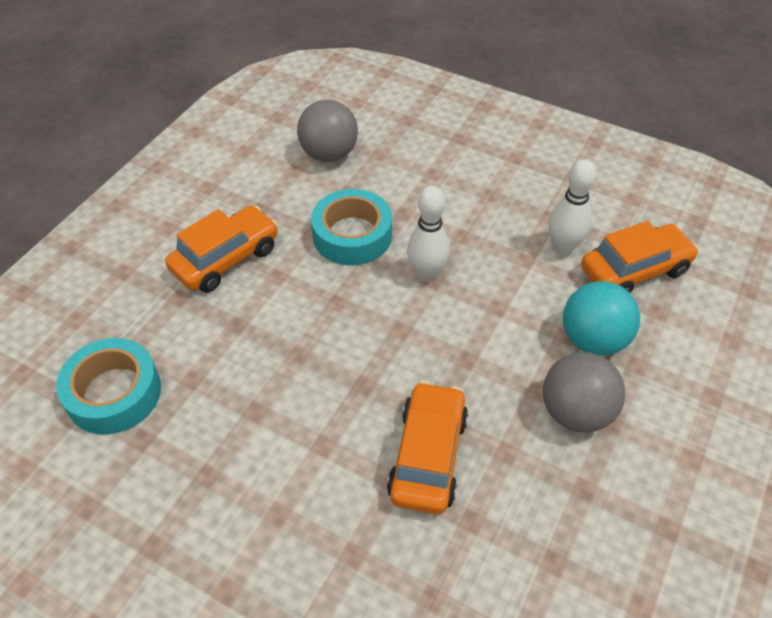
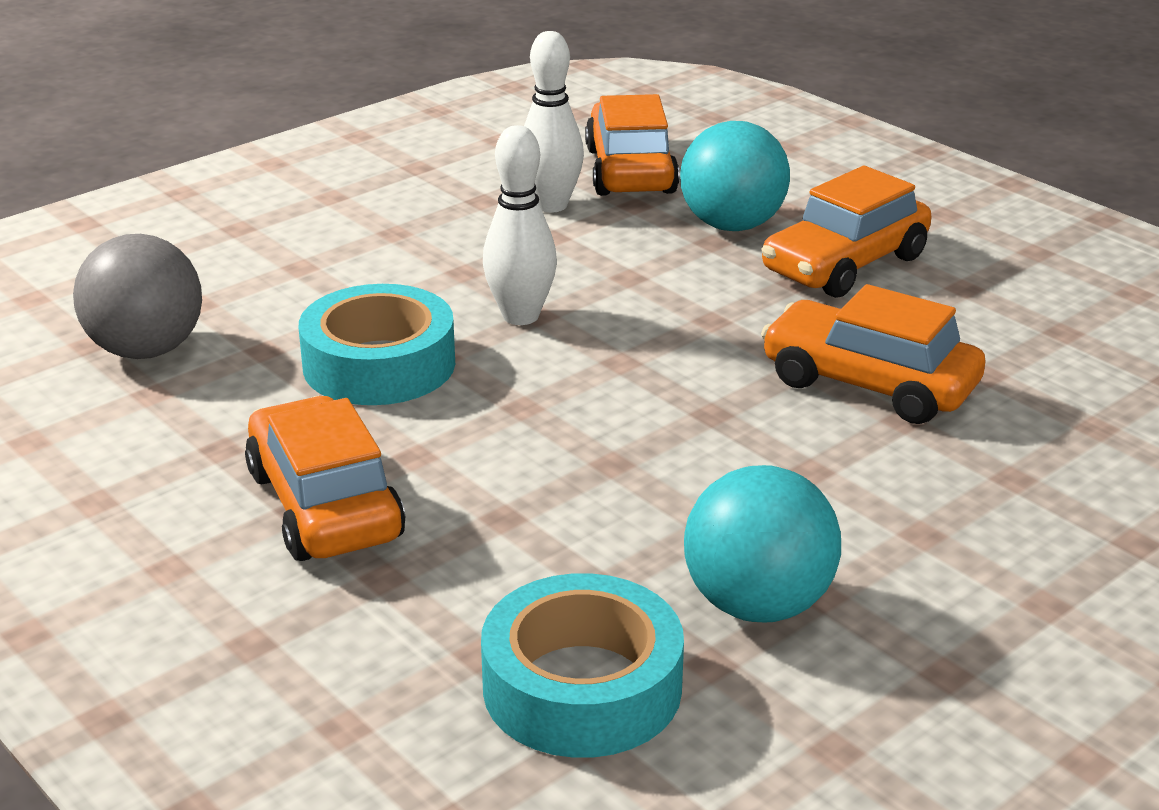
camera: 70 degrees left, 20 degrees down
grey ball [543,352,625,433] -> orange car [761,166,931,298]
none -> turquoise ball [684,465,841,622]

